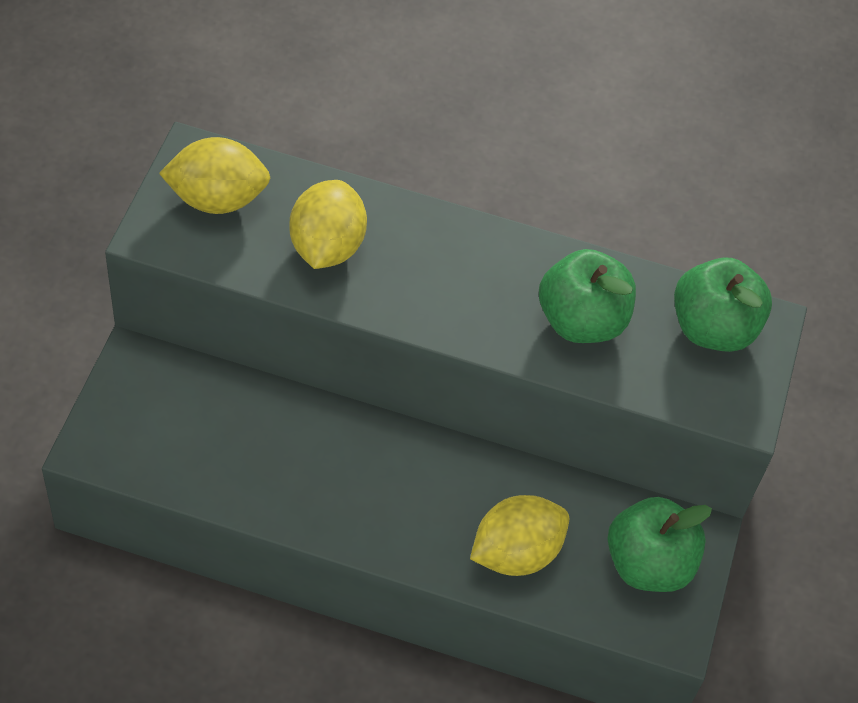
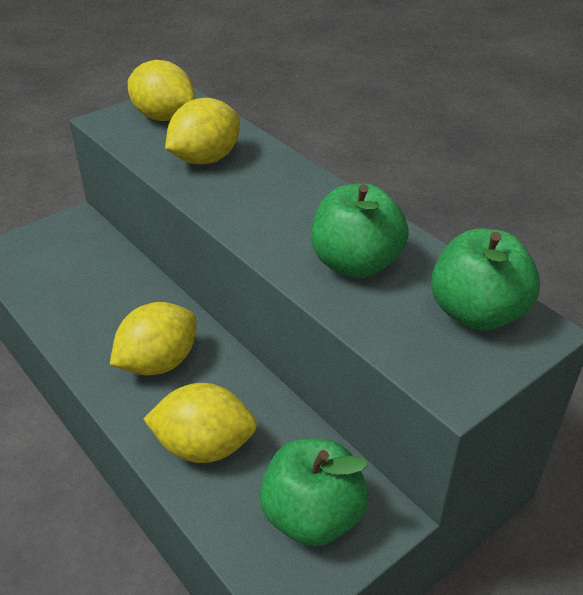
camera: 40 degrees right, 15 degrees down
none -> yellow lemon [110,302,197,375]

